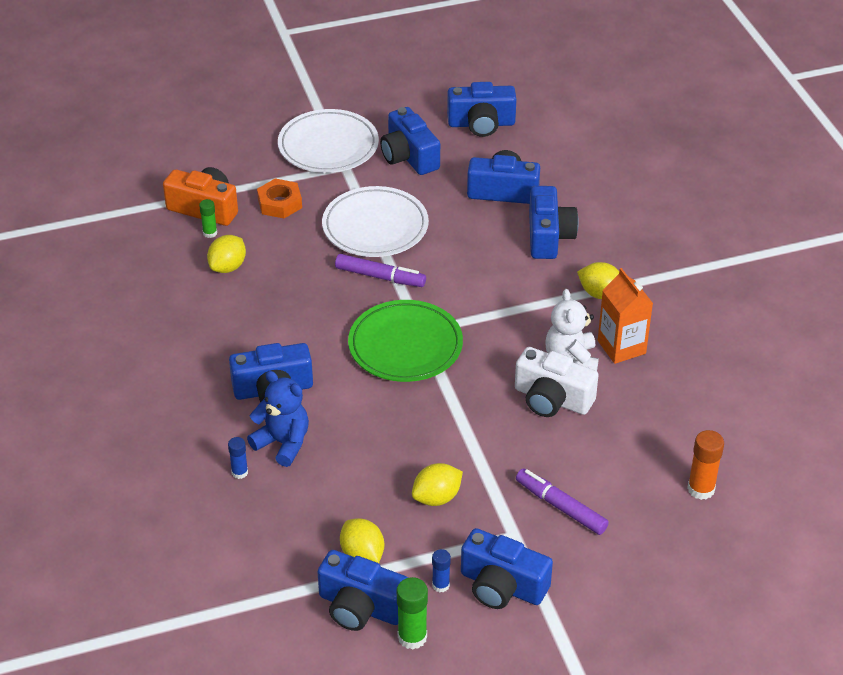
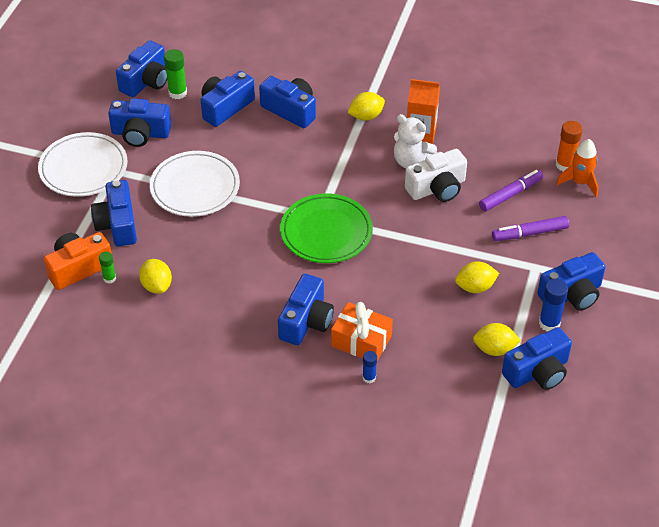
camera: 55 degrees left, 5 degrees up
blue teddy bear [247,371,309,467] -> orange gift [331,302,393,361]
orange nut [257,178,302,218] -> blue camera [91,180,137,246]
purple marker [335,254,426,287] -> purple marker moved to [479,170,543,212]
green glue stick [397,577,428,650] -> green glue stick moved to [164,49,187,99]
yellow lemon [412,463,463,506] -> yellow lemon turned 75 degrees clockwise [455,261,499,293]
blue glue stick [432,549,451,592] -> blue glue stick [539,279,568,332], size x1.63
none -> orange rocket [556,139,598,197]

